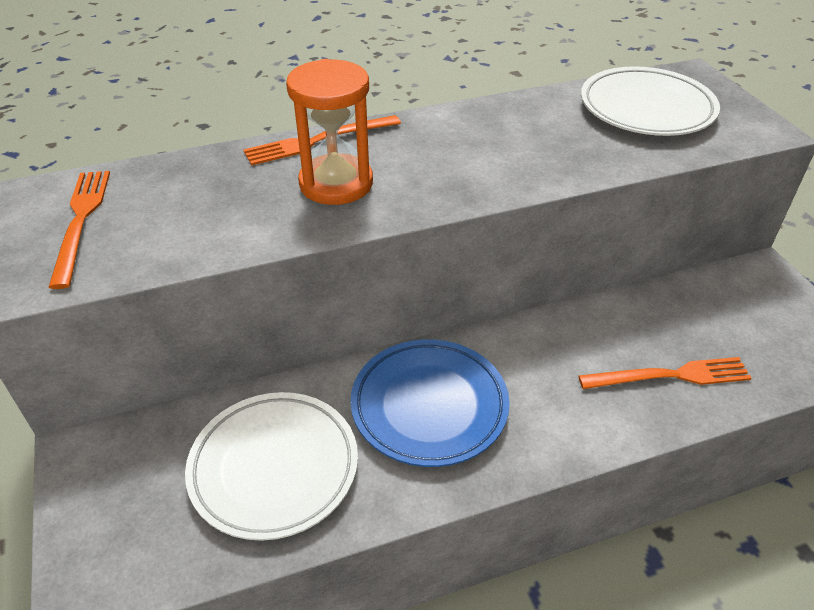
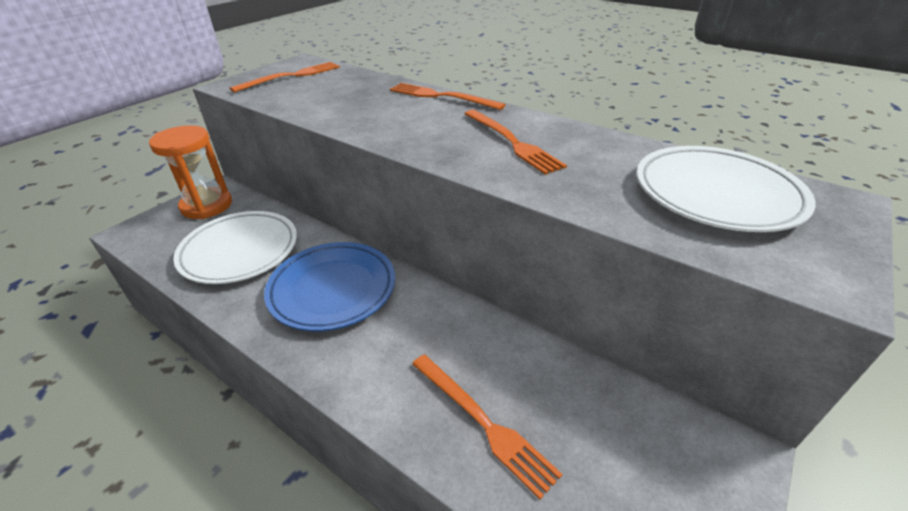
camera: 55 degrees right, 5 degrees down
orange hourglass [286,59,373,205] -> orange hourglass moved to [149,125,232,219]
none -> orange fork [464,110,567,175]

